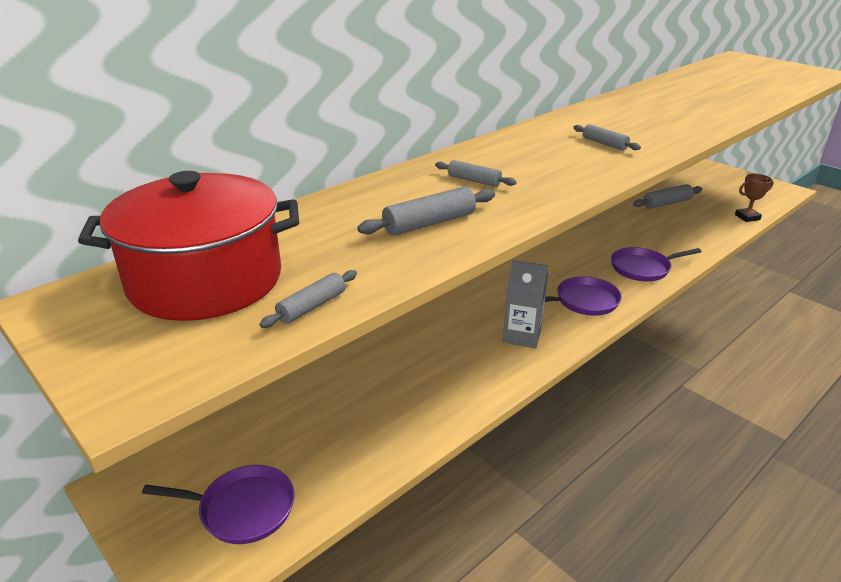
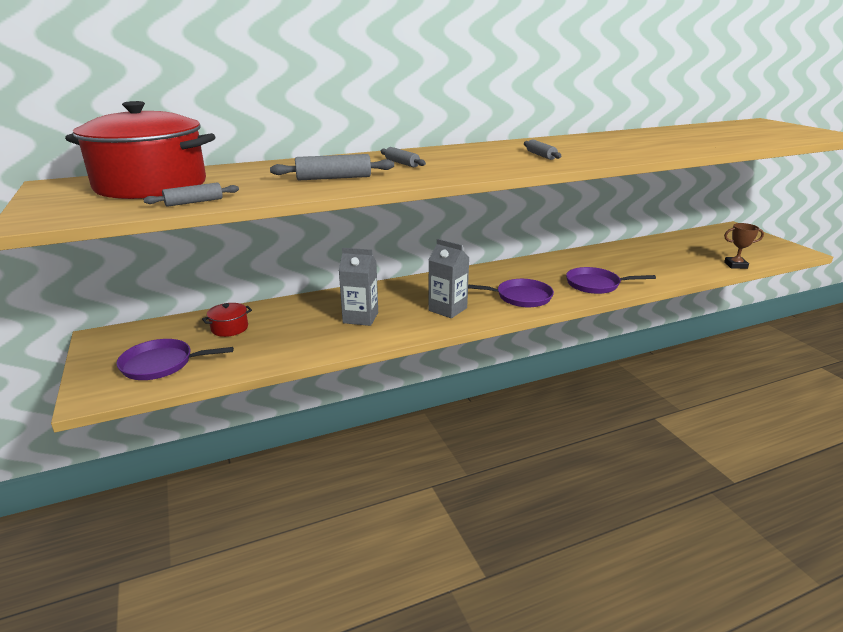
camera: 20 degrees right, 5 degrees down
purple pan [142,465,294,544] -> purple pan turned 150 degrees clockwise [116,339,234,380]
grey rolling pin [633,184,702,209] -> none
none -> red pot [202,303,252,337]
none -> grey carton [339,248,378,326]

